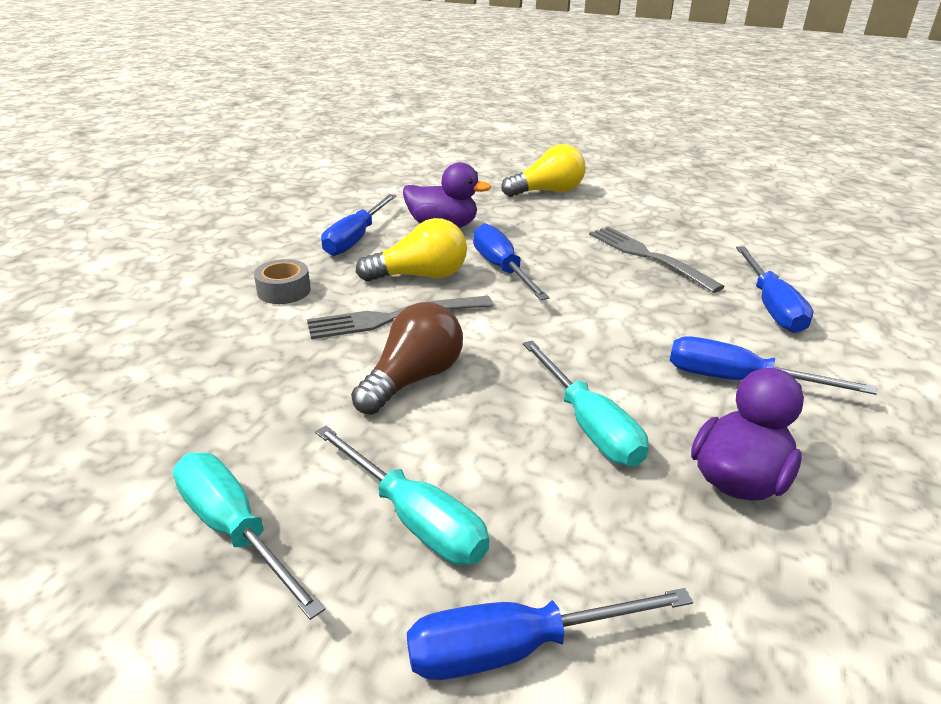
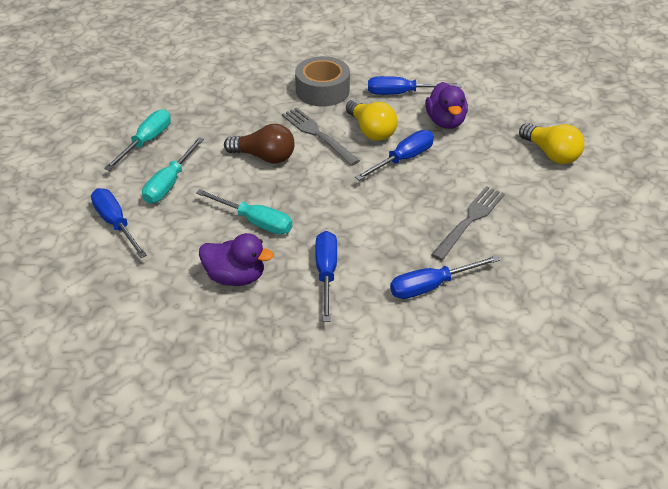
camera: 70 degrees right, 10 degrees up
grey tape [254,259,311,304] -> grey tape [295,56,350,107], size x1.76
turquoise screwdriver [523,340,648,467] -> turquoise screwdriver turned 105 degrees counterclockwise [196,189,292,235]

